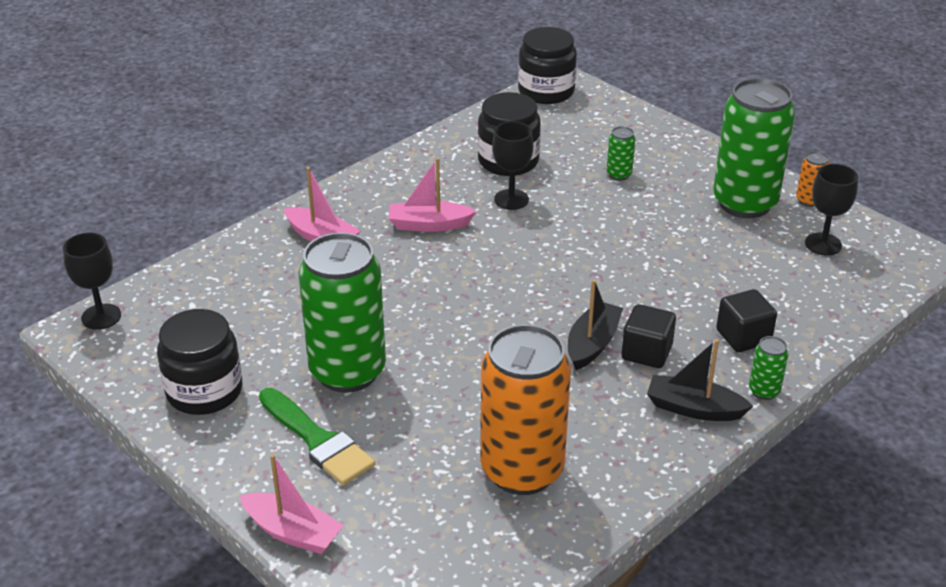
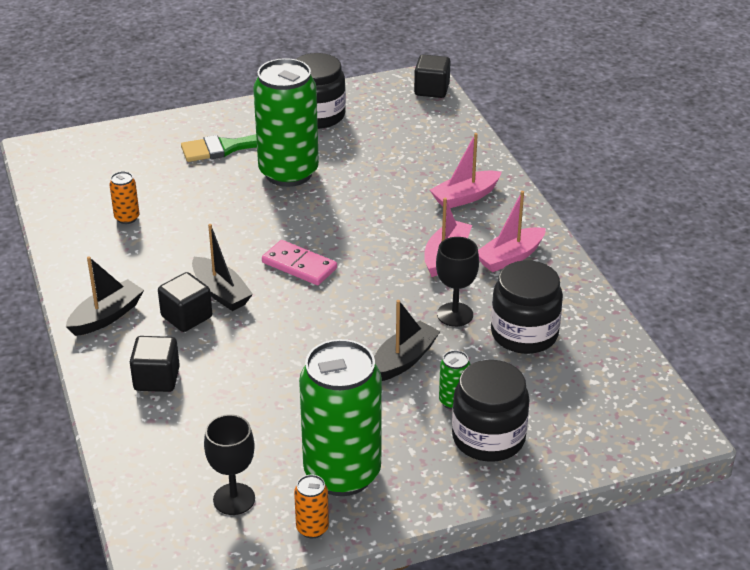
camera: 115 degrees right, 0 degrees up
black goblet [63,233,121,330] -> black cube [414,54,451,98]
pink boat [240,454,344,554] -> pink boat moved to [478,191,546,272]
orange can [481,324,571,495] -> orange can [109,171,140,224], size x0.41
black jar [518,27,577,104] -> black jar moved to [452,360,530,462]
green can [749,336,789,400] -> none
none -> pink domino [262,240,337,285]
none -> black boat [374,300,441,381]

